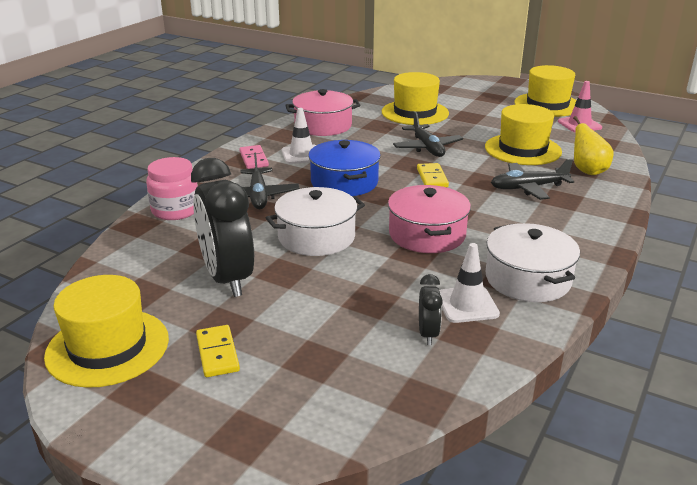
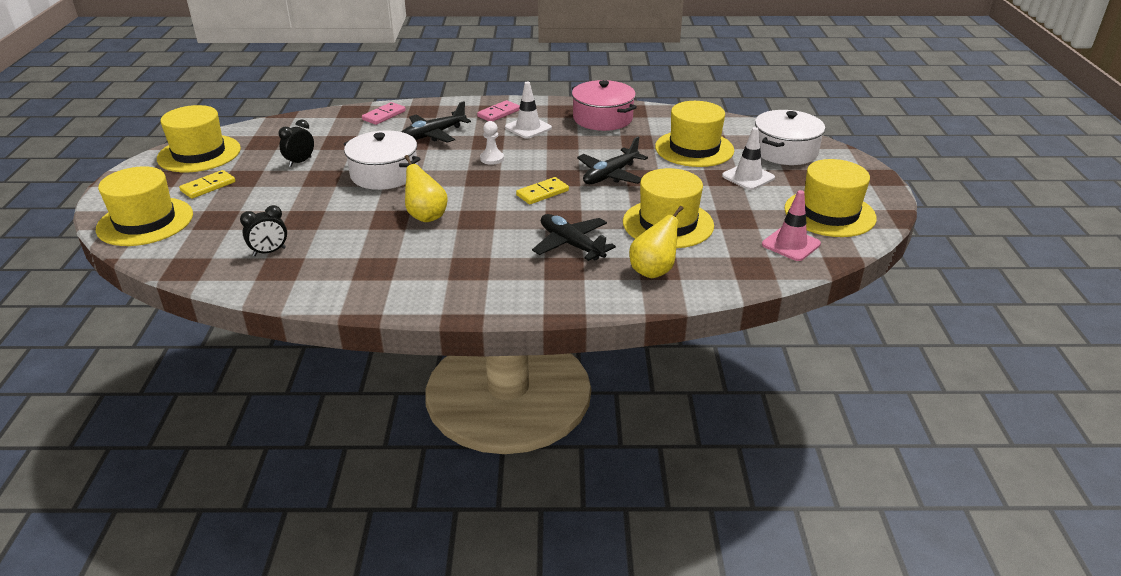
camera: 60 degrees right, 5 degrees up
pink jar [146,157,198,220] -> pink domino [362,102,406,125]
black clock [191,158,254,297] -> black clock [279,120,314,167], size x0.46
blue pot [308,140,381,196] -> white pawn [480,121,504,165]
pink pot [388,185,471,253] -> yellow pear [405,155,448,222]
white traffic cone [439,243,500,323] -> white traffic cone moved to [722,127,775,190]
white pot [486,223,580,302] -> white pot moved to [755,110,825,165]
none -> yellow hat [96,166,193,246]

